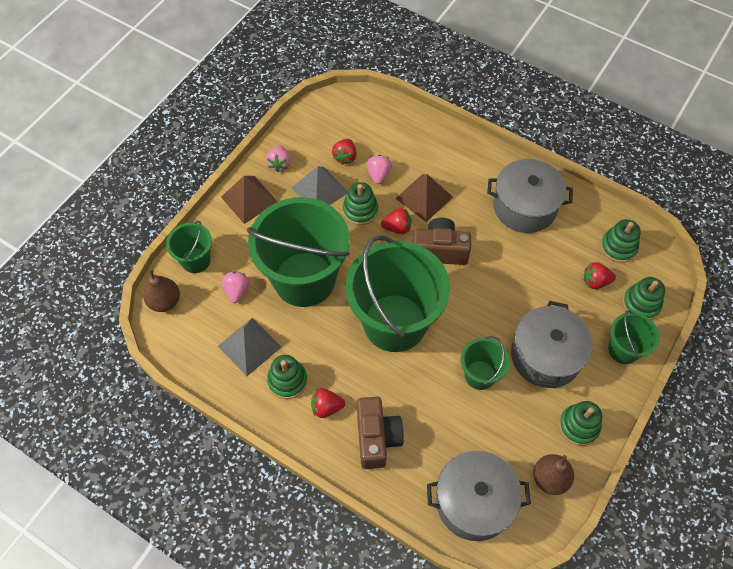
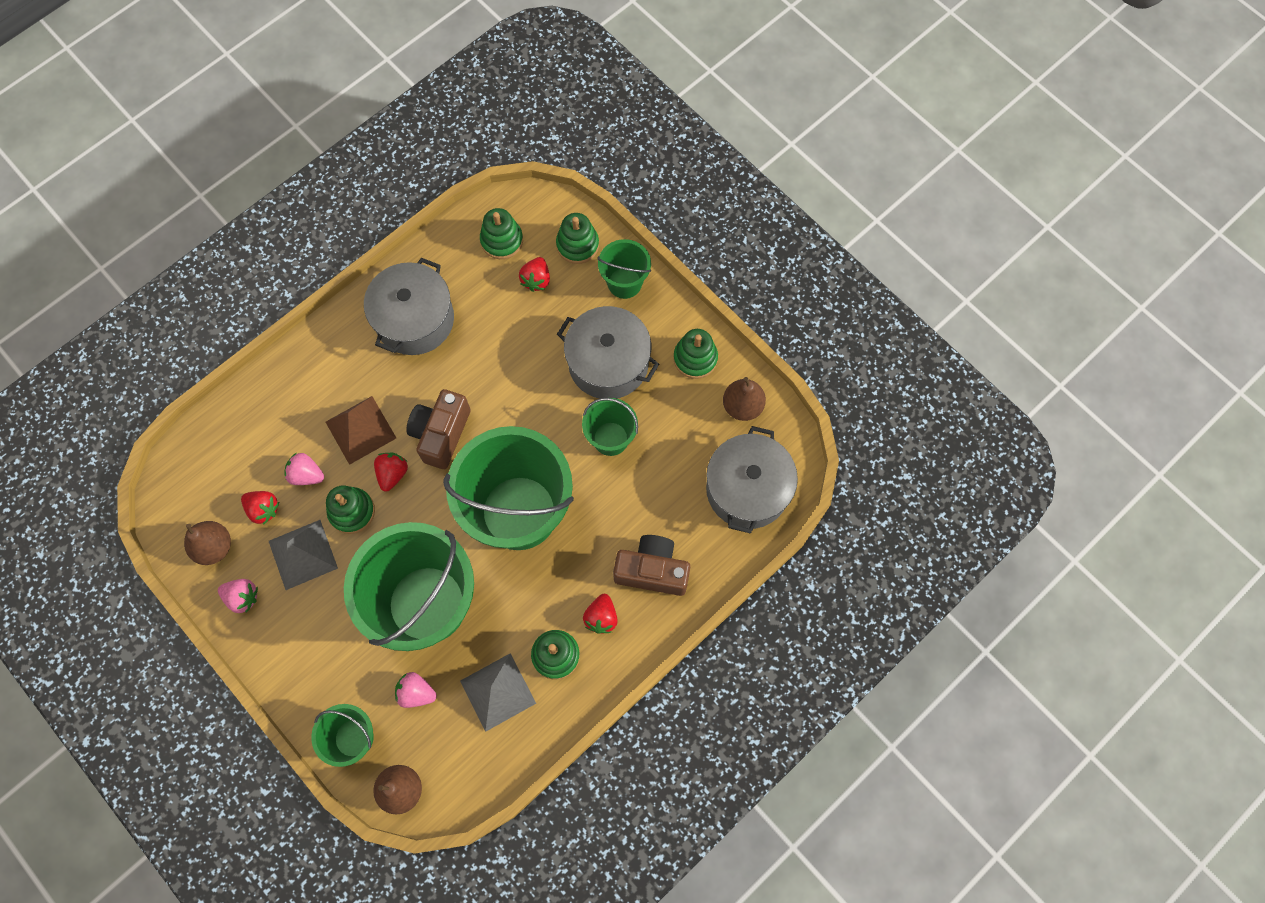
camera: 75 degrees left, 10 degrees up
brown pyramid [221,176,277,224] -> none
none -> brown pear [184,521,231,565]

